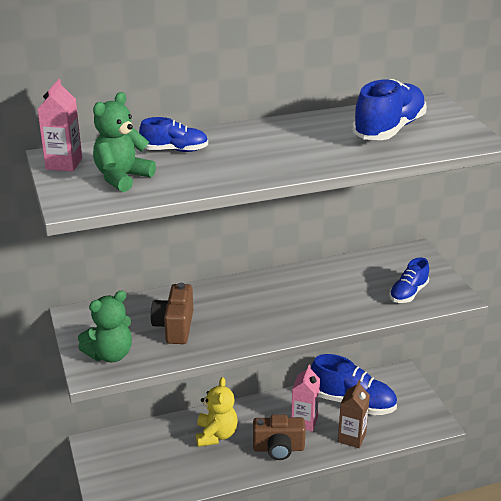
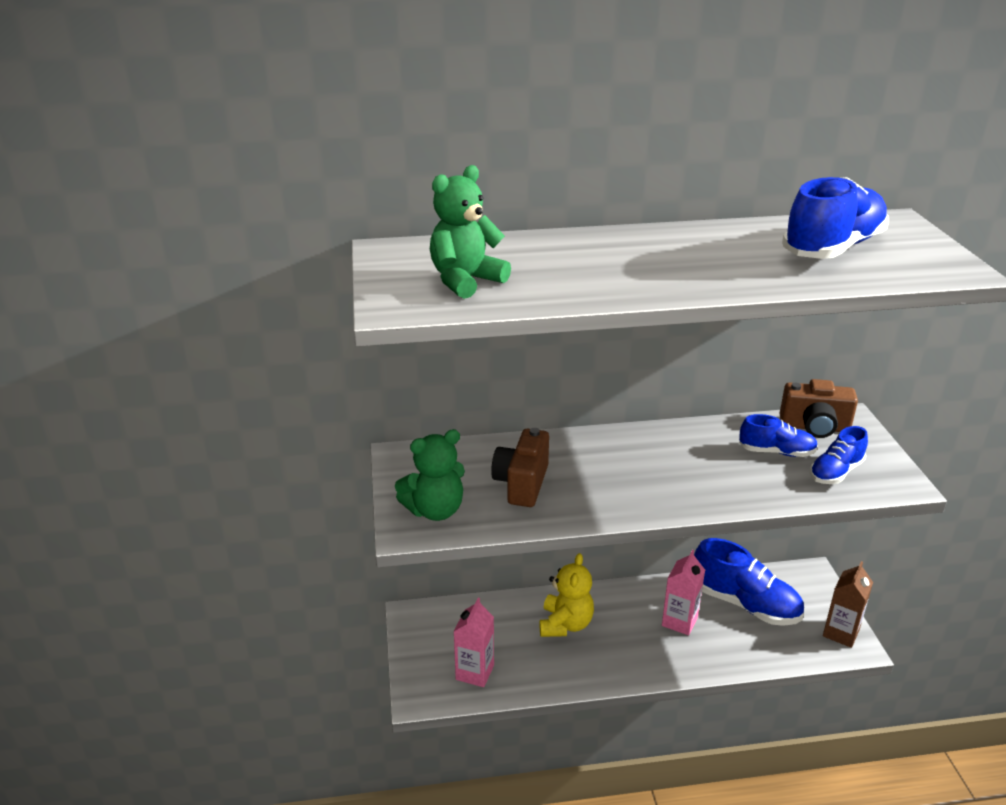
camera: 10 degrees right, 0 degrees up
pink carton [37,79,82,171] -> pink carton moved to [453,598,494,687]
blue shoe [139,117,208,152] -> blue shoe moved to [739,414,818,457]
brown camera [253,415,306,460] -> brown camera moved to [780,379,858,438]
brown carton [338,380,370,448] -> brown carton moved to [823,561,873,648]

